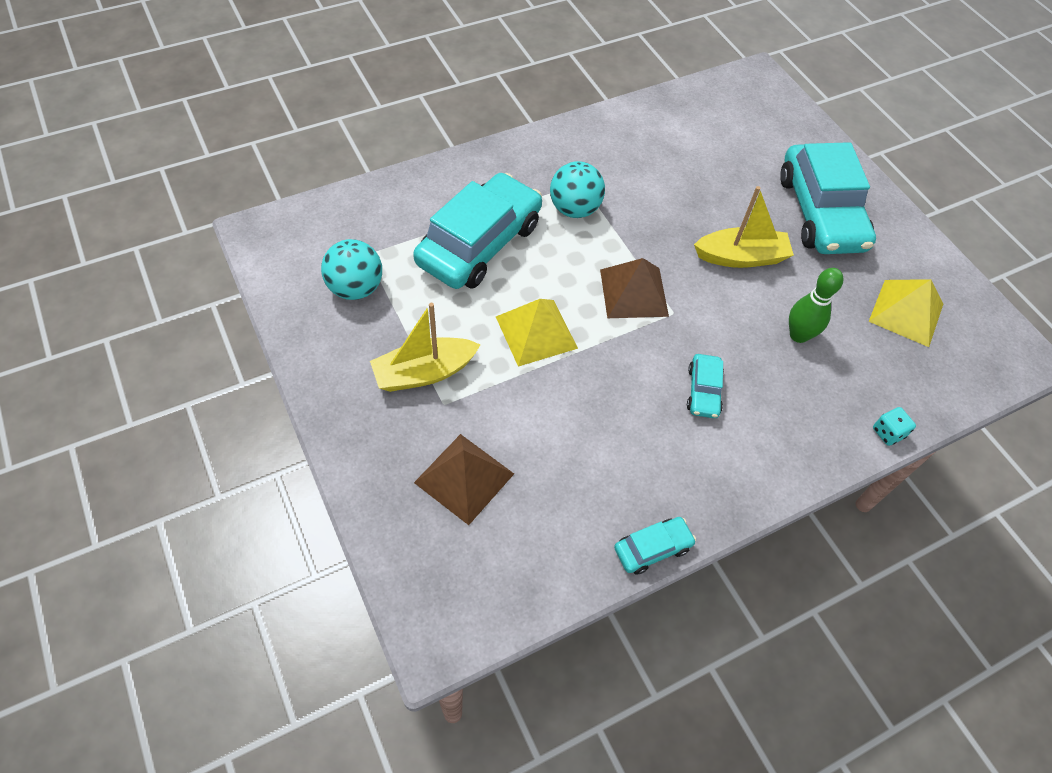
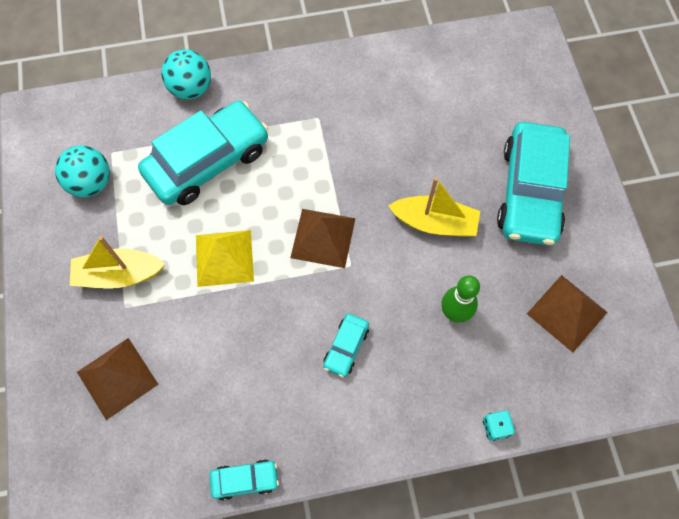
camera: 20 degrees right, 10 degrees up
turquoise ball [550,161,605,218] -> turquoise ball moved to [161,49,211,100]
yellow pyramid [868,279,943,347] -> brown pyramid [527,275,607,352]

